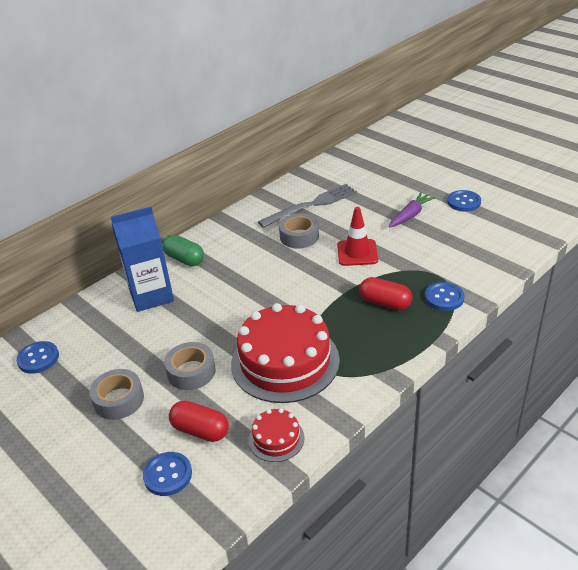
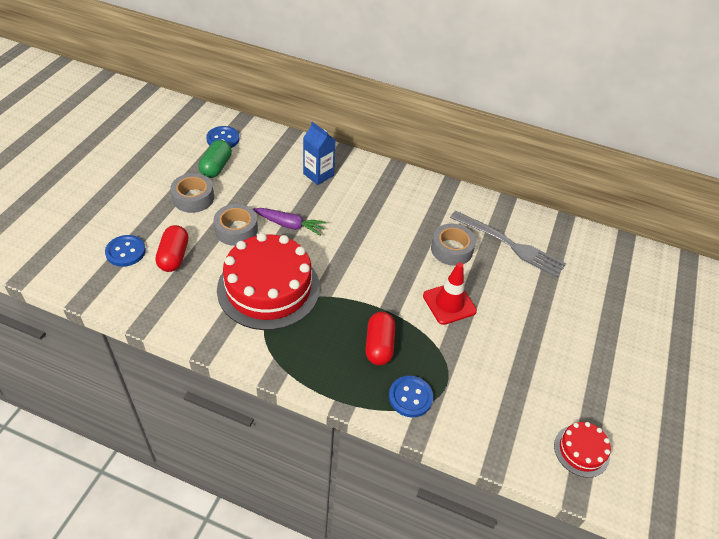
camera: 60 degrees right, 10 degrees up
blue carton [111,206,174,312] -> blue carton [303,122,335,185], size x0.64
green capsule [162,234,204,266] -> green capsule moved to [199,140,232,178]
red cake [249,408,305,462] -> red cake moved to [554,422,611,478]
purple carrot [389,192,436,228] -> purple carrot moved to [253,208,327,236]
blue button [447,190,481,212] -> none

